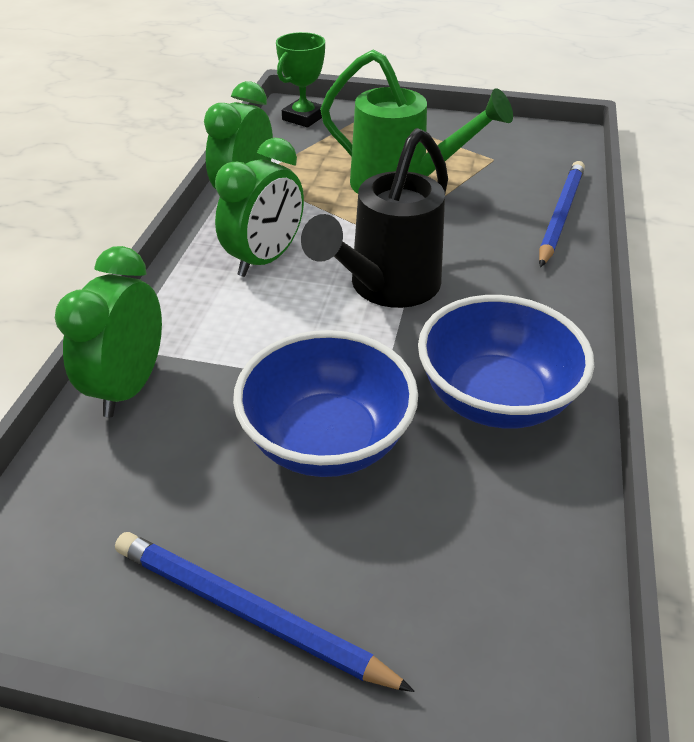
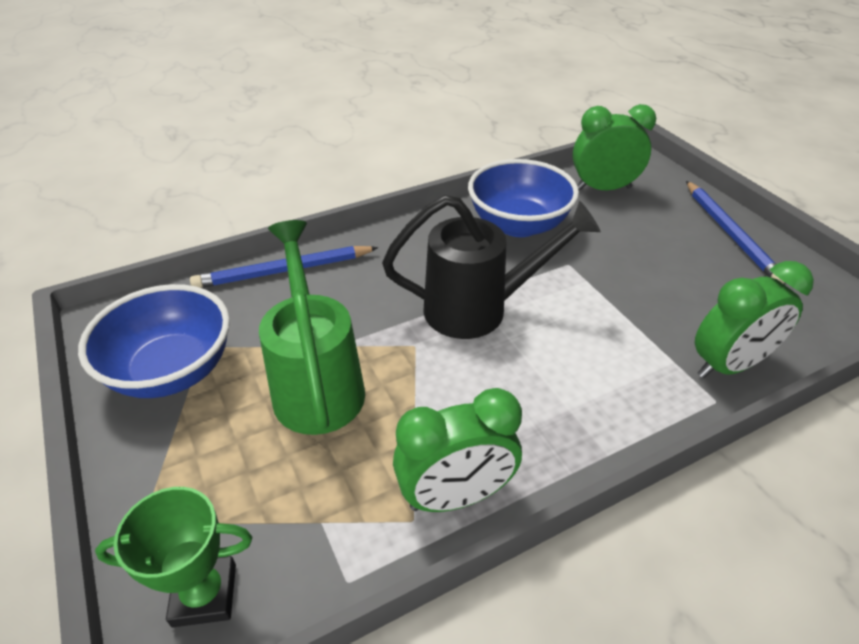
camera: 130 degrees left, 0 degrees up
green clock [215,138,304,277] -> green clock moved to [572,104,656,191]
blue bowl [233,330,418,477] -> blue bowl moved to [78,284,230,398]

